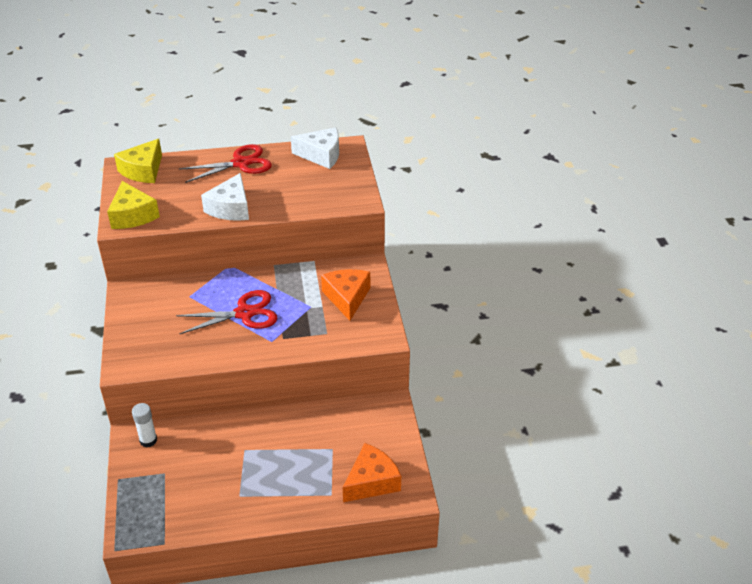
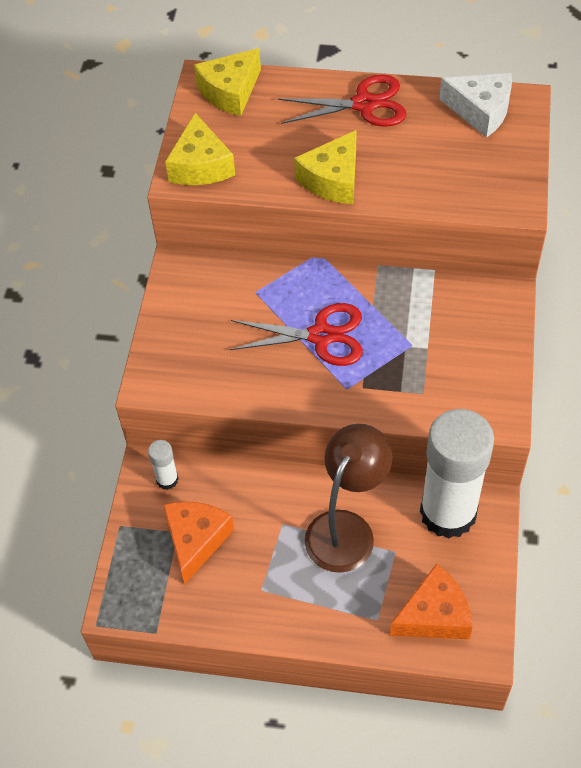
camera: 20 degrees right, 15 degrees up
white cheese [201,173,249,221] -> yellow cheese [294,130,357,204]
orange cheese [321,269,370,321] -> orange cheese moved to [163,502,234,584]
none -> brown lamp [305,424,393,573]
none -> white glue stick [420,409,494,539]

